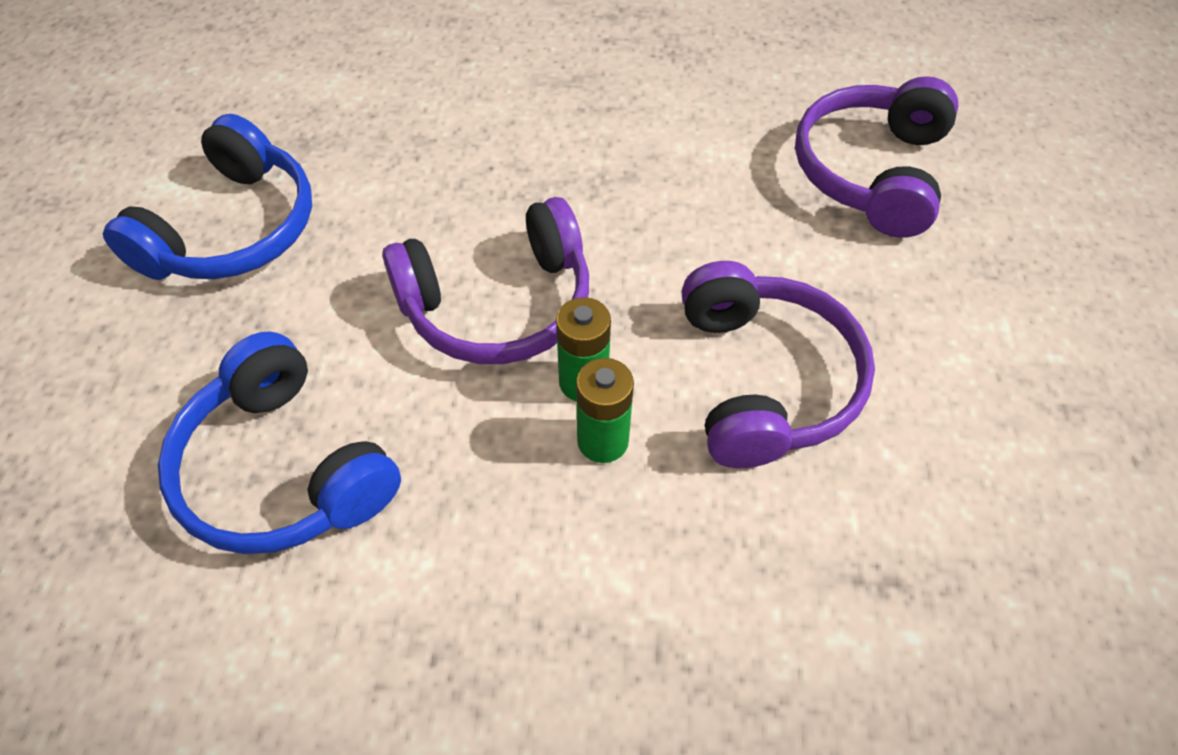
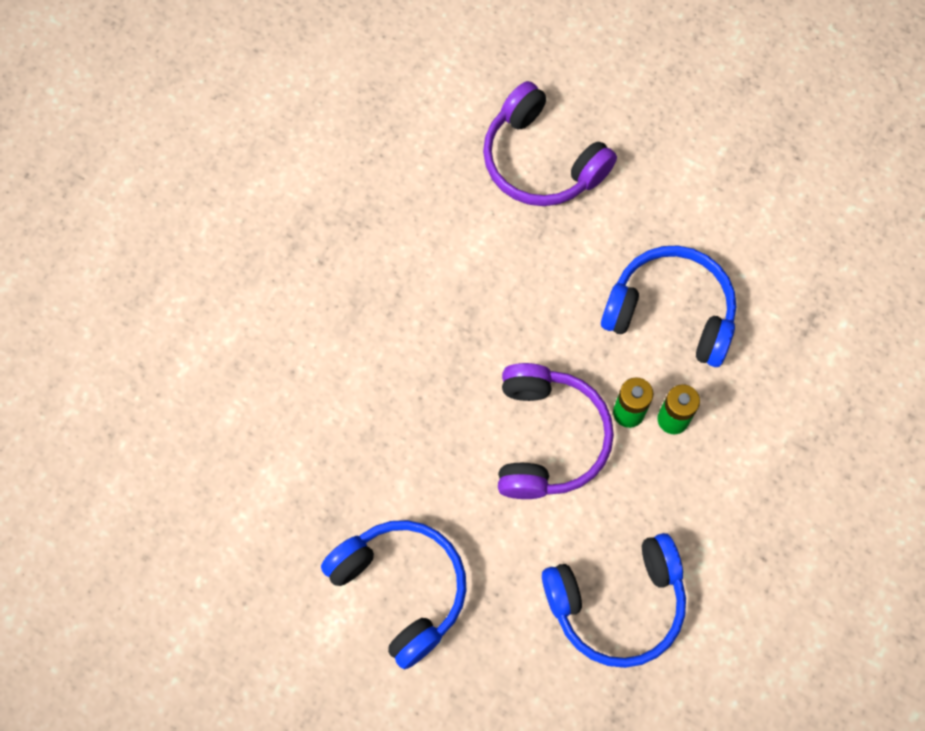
camera: 65 degrees left, 15 degrees up
purple headphones [682,261,875,468] -> blue headphones [601,246,736,367]

